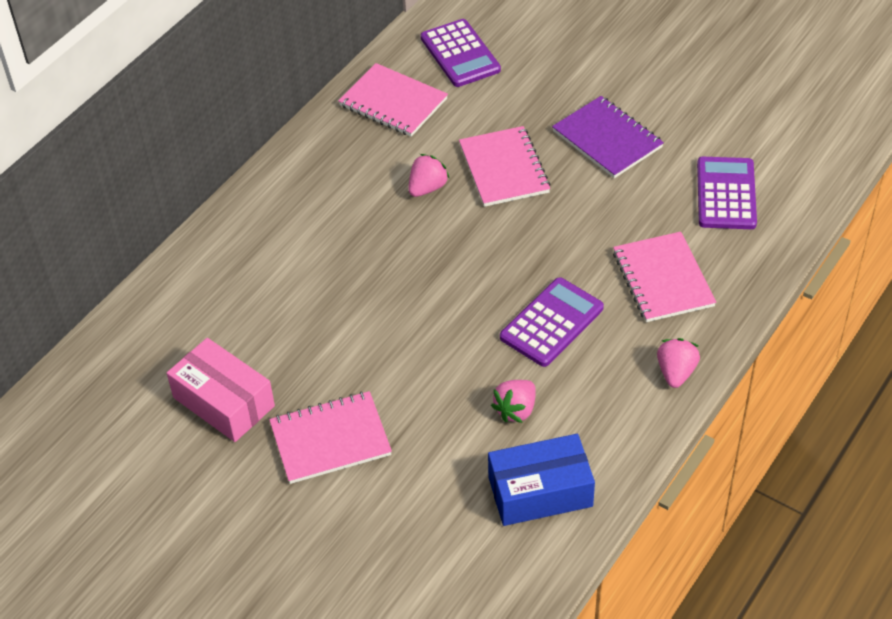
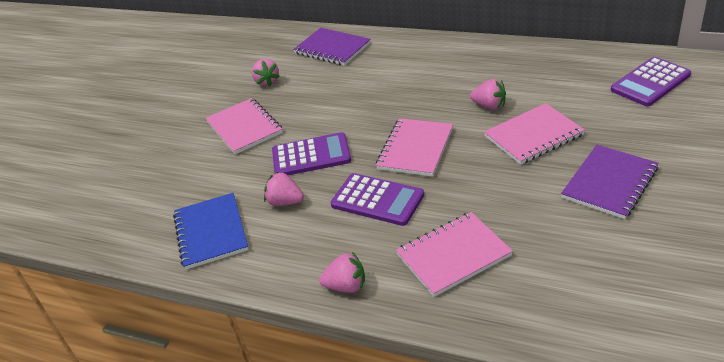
camera: 80 degrees right, 10 degrees down
pink box [167,338,275,442] -> pink strawberry [252,59,280,87]
pink notebook [338,63,448,137] -> pink notebook moved to [376,118,453,177]
blue box [488,434,595,526] -> blue notebook [173,193,249,270]
purple calculator [697,157,757,229] -> purple calculator moved to [272,132,351,175]
none -> purple notebook [293,28,371,66]

